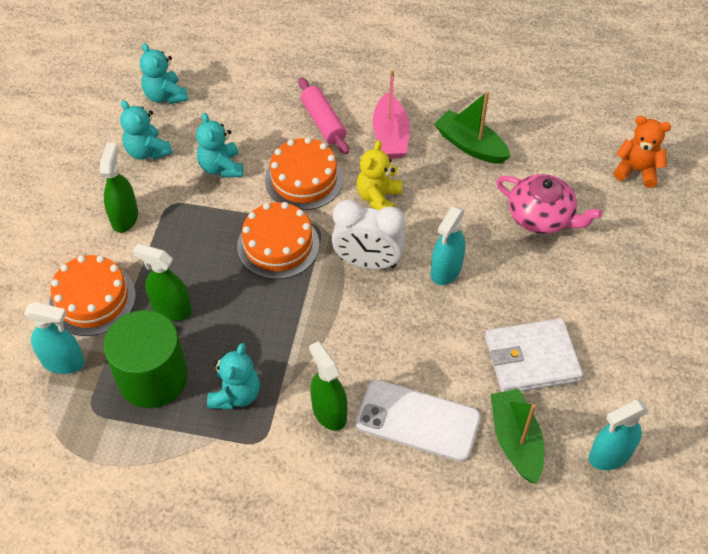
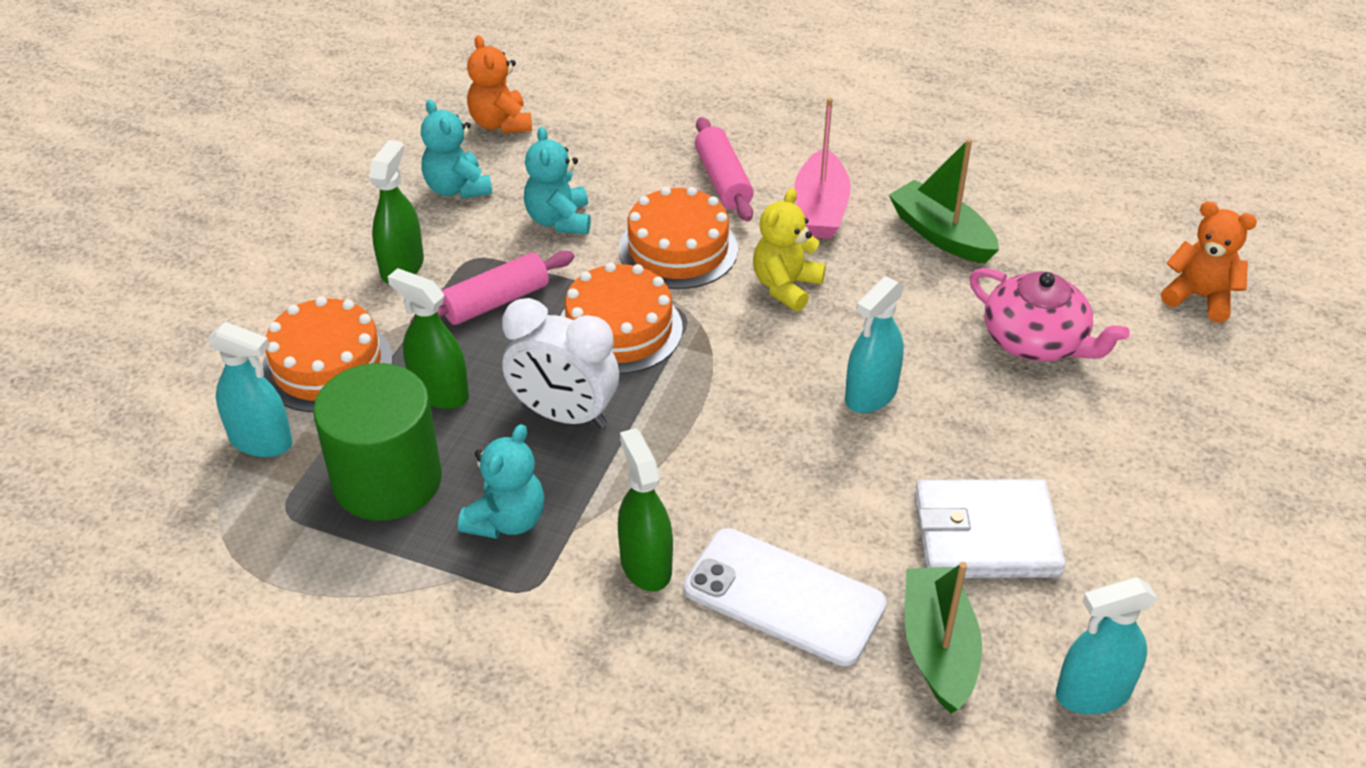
camera: 10 degrees right, 10 degrees down
turquoise teddy bear [140,43,188,104] -> orange teddy bear [467,35,532,133]
white clock [332,200,405,269] -> white clock moved to [502,298,619,428]
none -> pink rolling pin [410,251,574,325]

